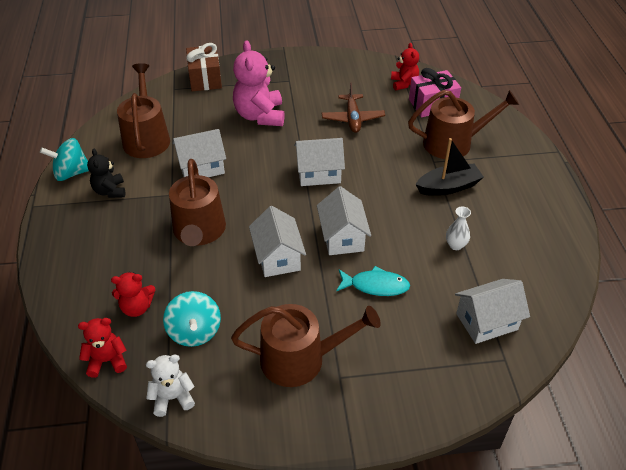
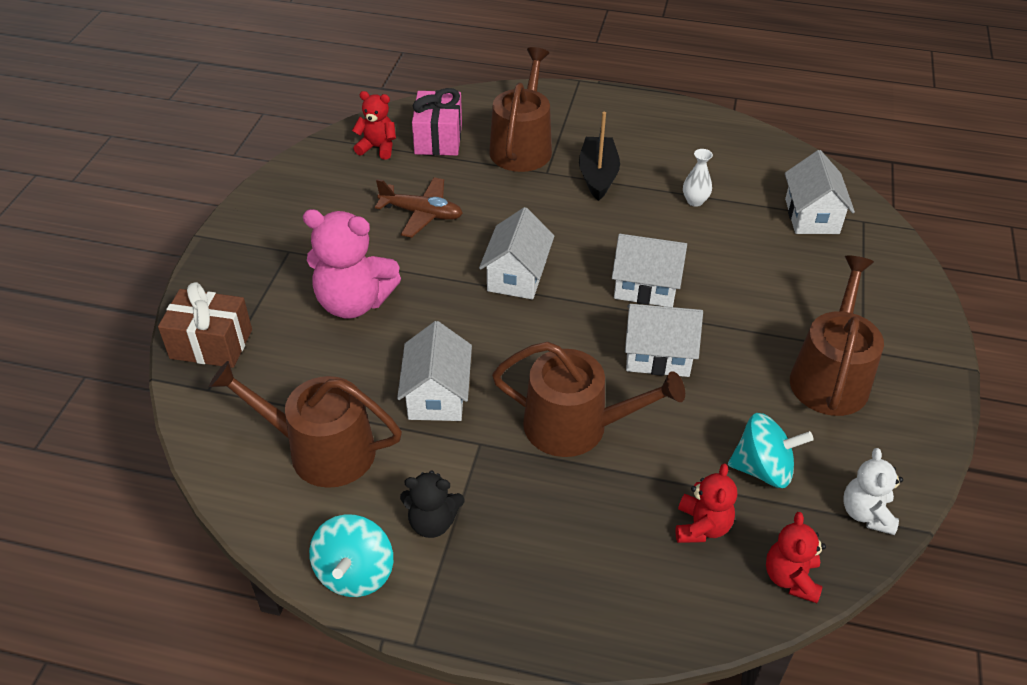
camera: 70 degrees left, 0 degrees up
turquoise fish [336,266,410,296] -> none

